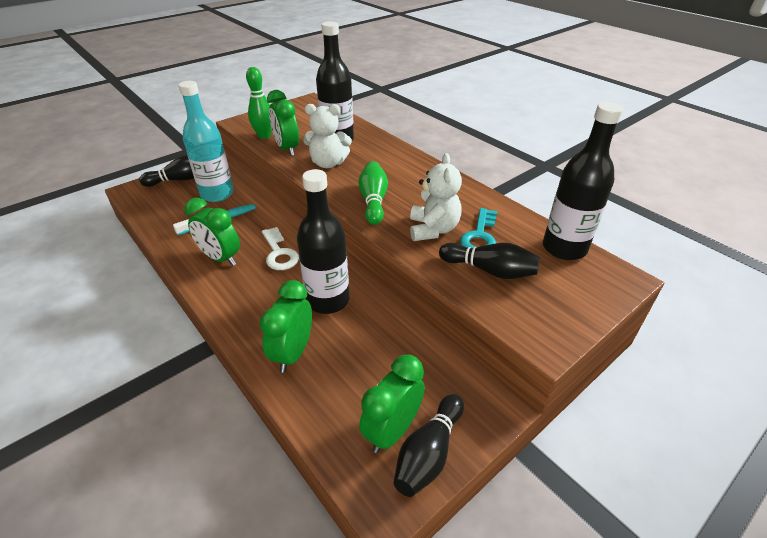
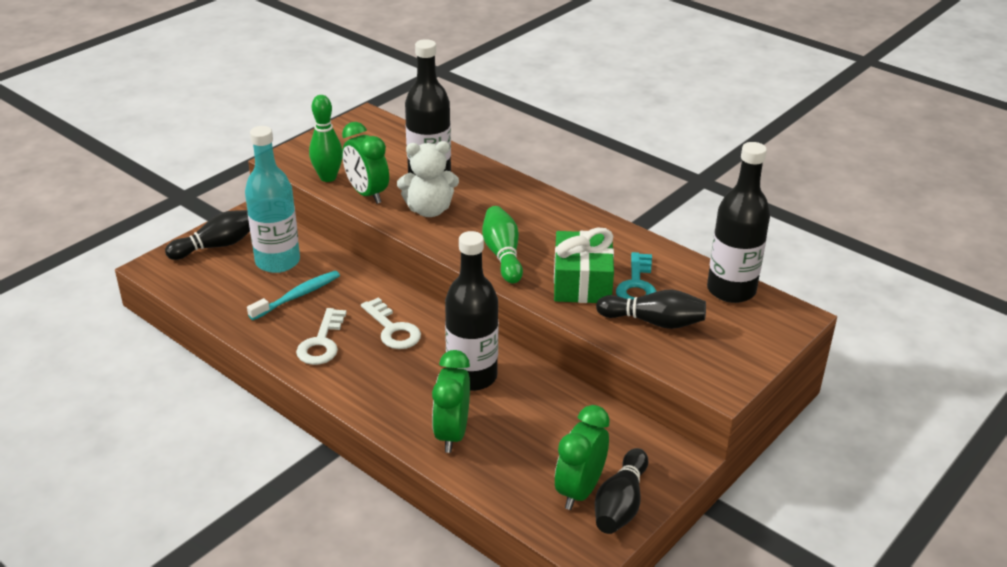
camera: 10 degrees left, 5 degrees down
green clock [185,198,240,266] -> white key [296,308,347,365]
white teddy bear [410,153,462,241] -> green gift [554,228,614,303]

